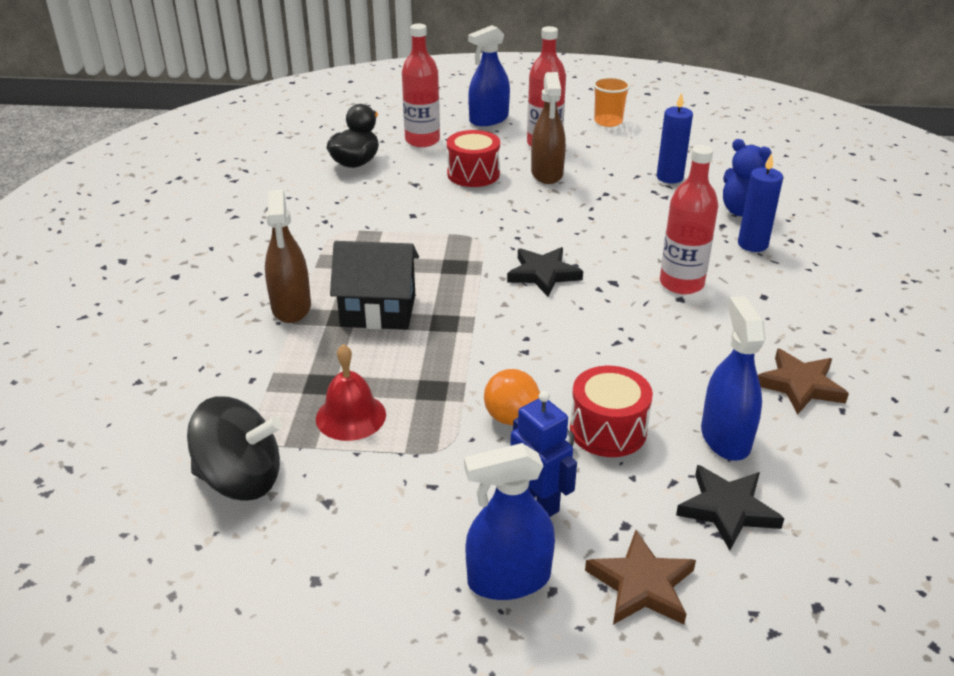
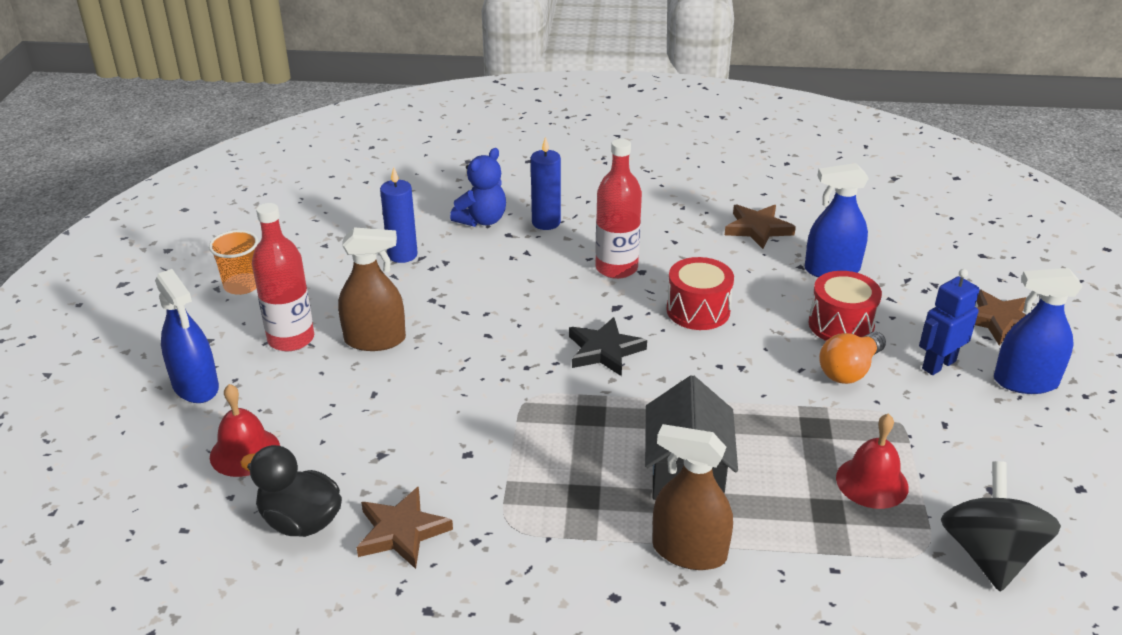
camera: 90 degrees left, 0 degrees up
brown spray bottle [265,190,311,323] -> brown spray bottle turned 150 degrees counterclockwise [652,424,733,570]
red bottle [402,24,440,147] -> red bell [210,384,280,477]
red drum [447,130,500,187] -> red drum moved to [666,257,734,330]
blue spray bottle [464,443,555,600] -> blue spray bottle turned 105 degrees clockwise [994,268,1083,394]
black star [676,465,785,551] -> none
none -> brown star [356,486,453,569]

